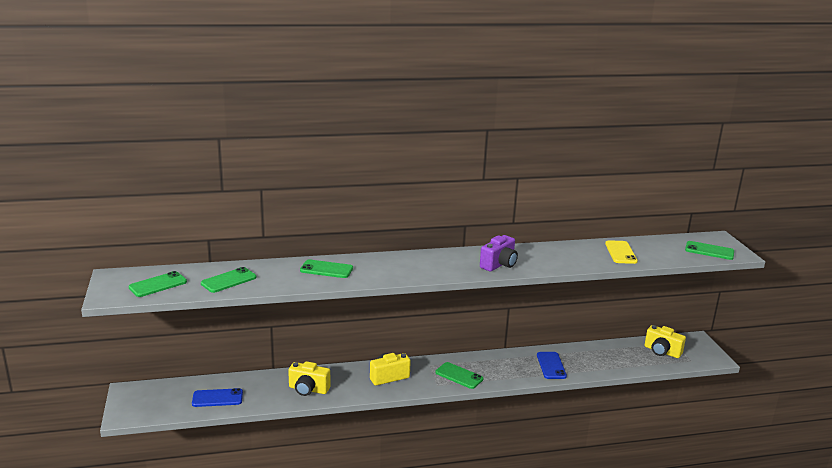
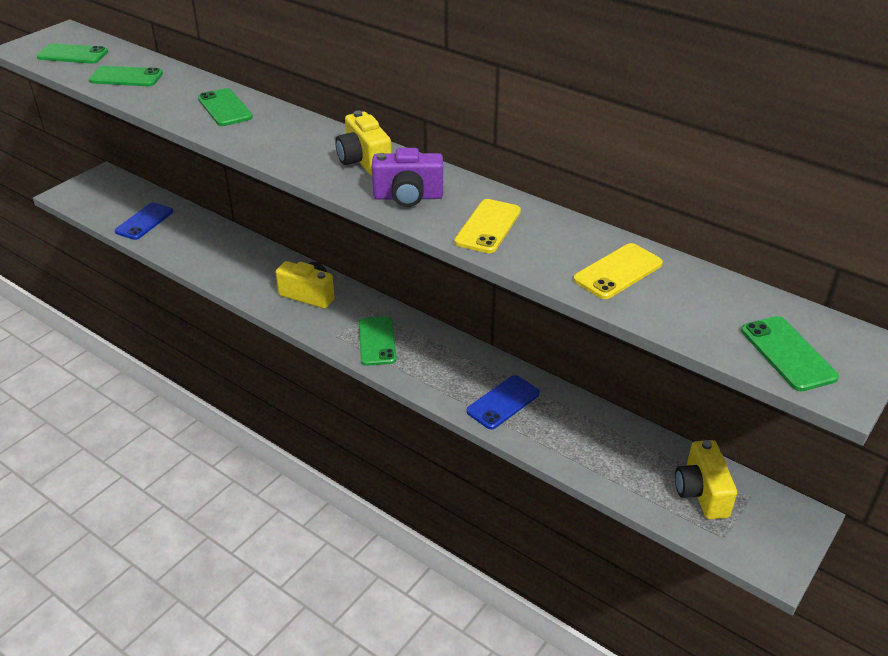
camera: 50 degrees right, 15 degrees up
blue phone [192,388,243,407] -> blue phone turned 75 degrees clockwise [115,202,173,240]
yellow camera [288,361,330,396] -> yellow camera moved to [335,110,391,176]
none -> yellow phone [454,199,521,253]

